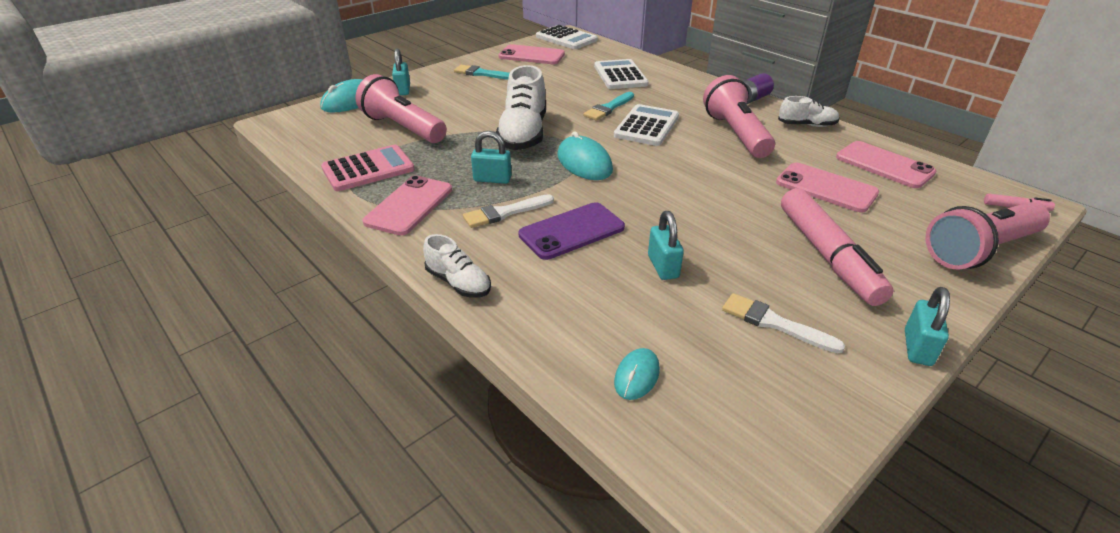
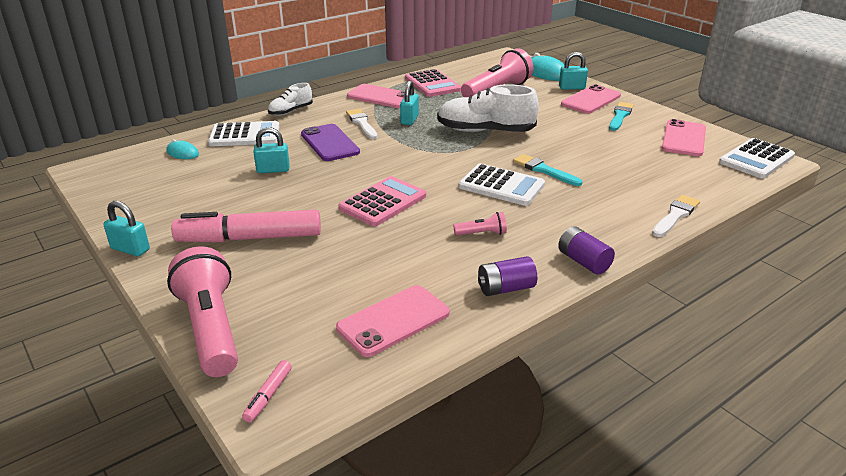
camera: 95 degrees right, 5 degrees down
turquoise mouse [557,131,613,180] -> none
white calculator [594,59,649,89] -> white calculator moved to [208,121,280,146]
pink flashlight [703,75,775,158] -> pink flashlight [453,212,507,236], size x0.44
white brush [722,293,845,353] -> white brush moved to [652,195,700,237]
pink phone [776,162,879,212] -> pink phone moved to [561,84,621,114]
white shoe [778,96,839,127] -> purple battery [478,256,537,296]
none -> pink calculator [339,176,426,227]

